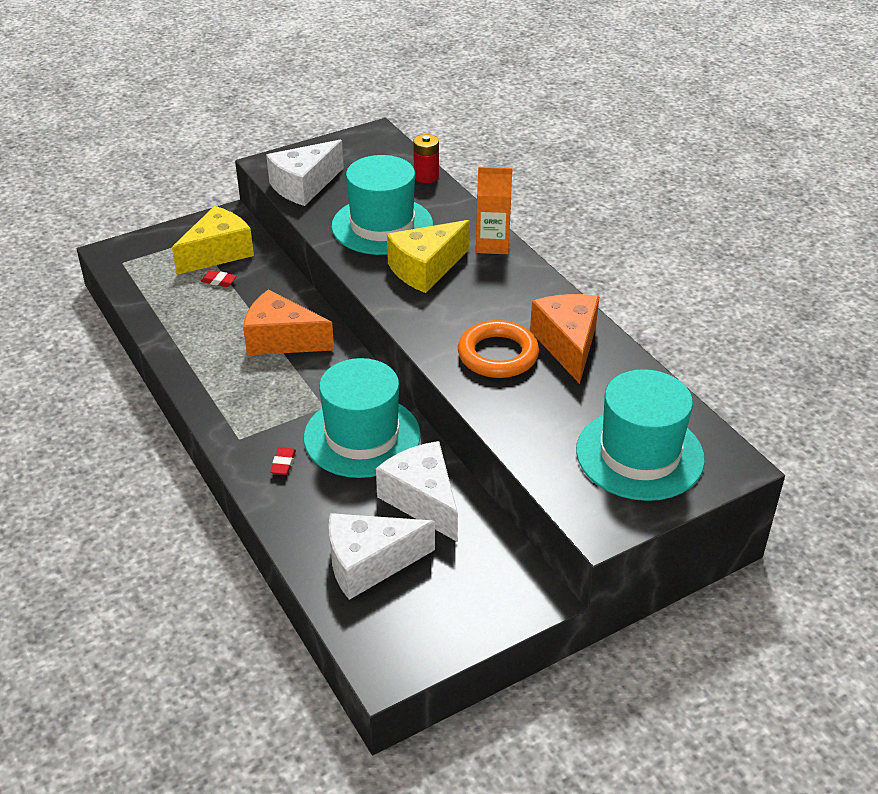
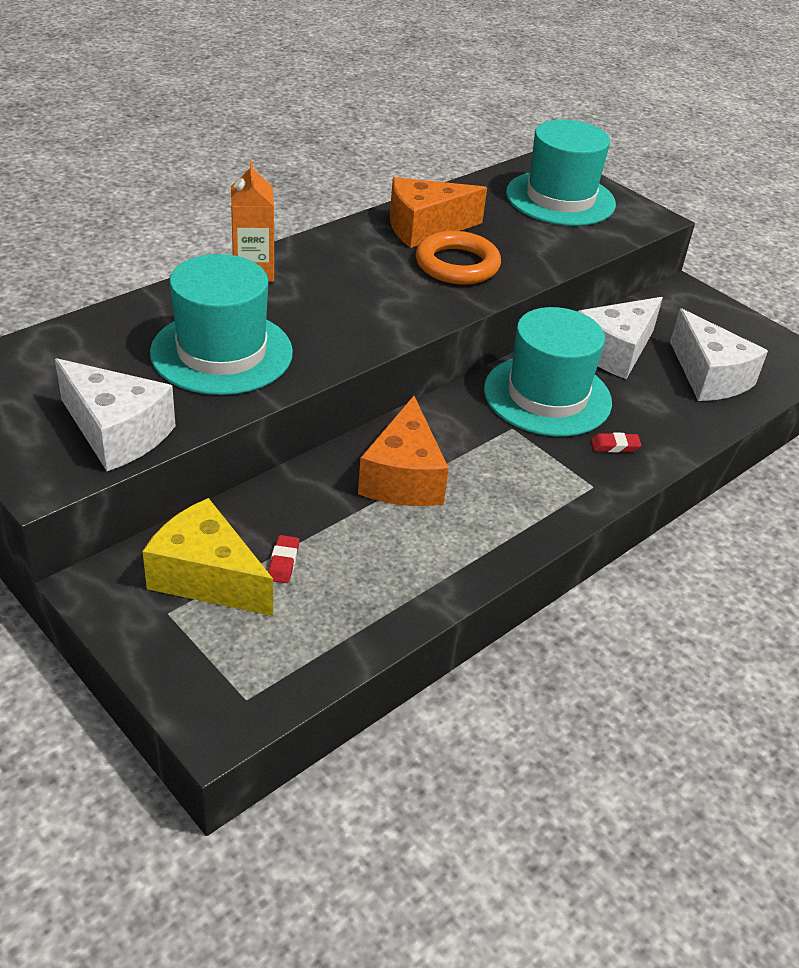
camera: 105 degrees left, 0 degrees up
yellow cheese [387,220,470,293] -> none
red battery [413,134,439,183] -> none

